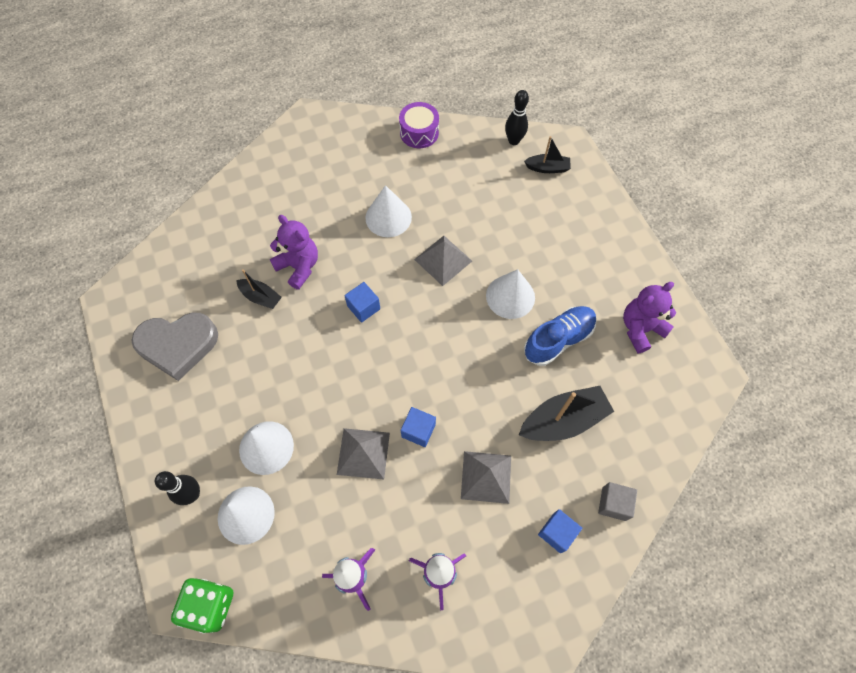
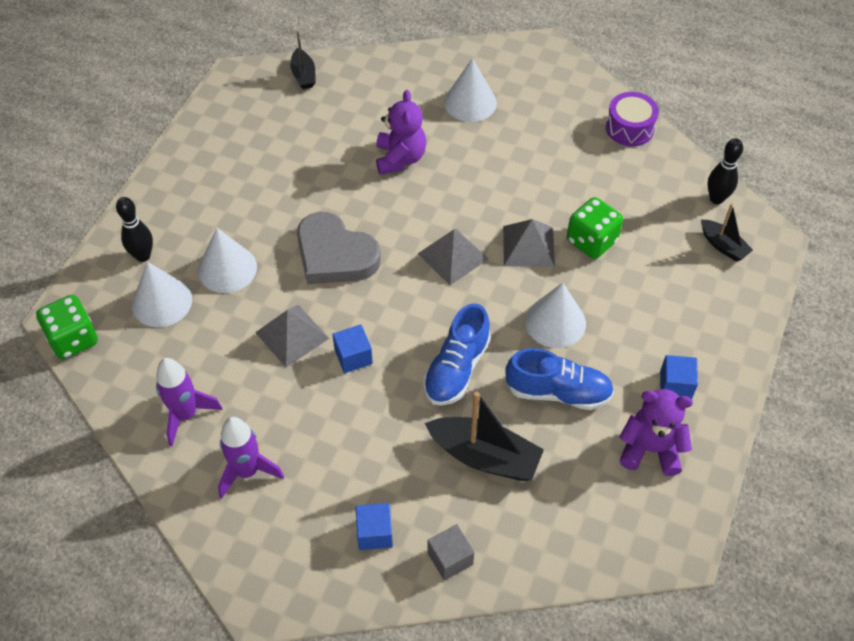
camera: 45 degrees right, 10 degrees down
grey heart [131,312,218,381] -> grey heart moved to [297,212,381,284]
black boat [236,269,282,309] -> black boat moved to [290,30,316,89]
blue cube [344,282,380,323] -> blue cube moved to [660,355,698,399]
white cone [365,185,412,237] -> white cone moved to [444,58,497,122]
grey pyramid [461,451,511,504] -> grey pyramid moved to [418,229,488,285]
none -> blue shoe [423,303,491,406]
none -> green dice [567,197,623,259]

